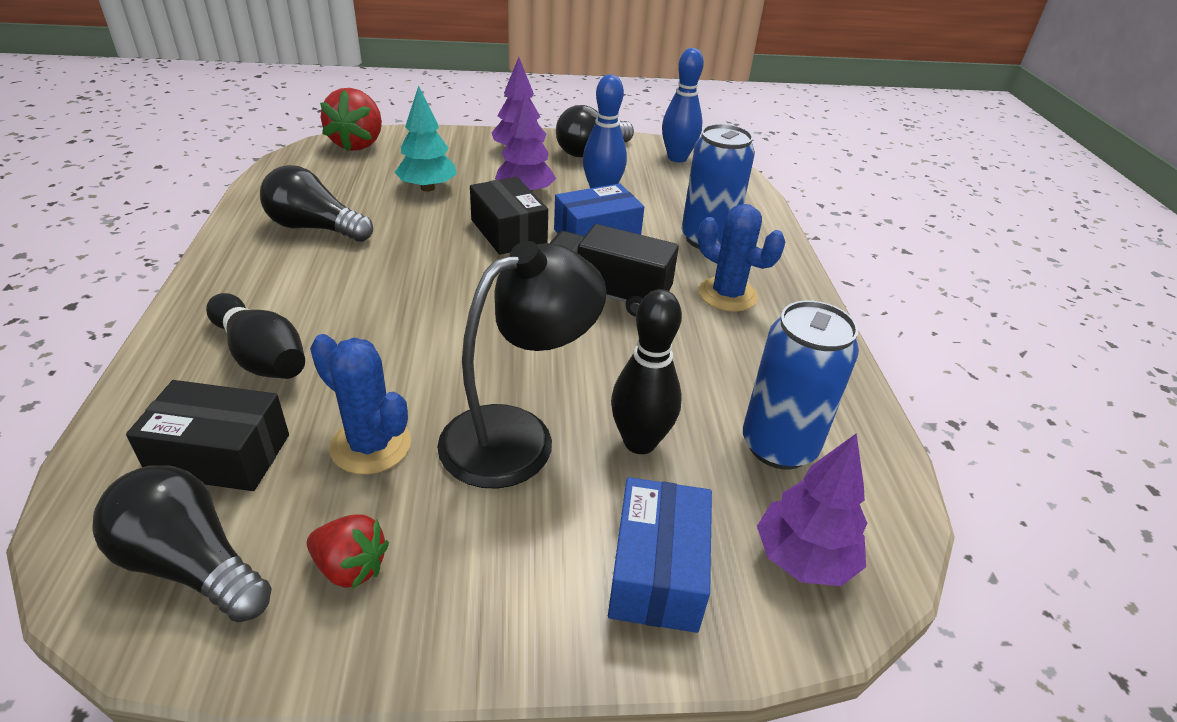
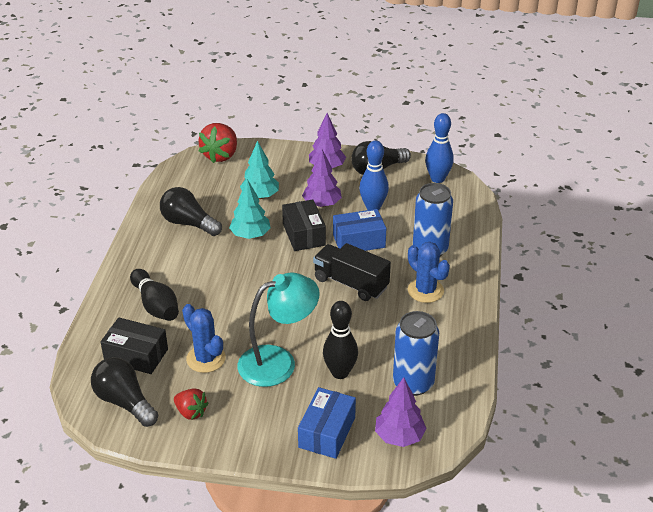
camera: 15 degrees right, 0 degrees up
black lamp [437,241,607,489] -> turquoise lamp [238,273,320,387]
none -> turquoise tree [229,179,271,239]

